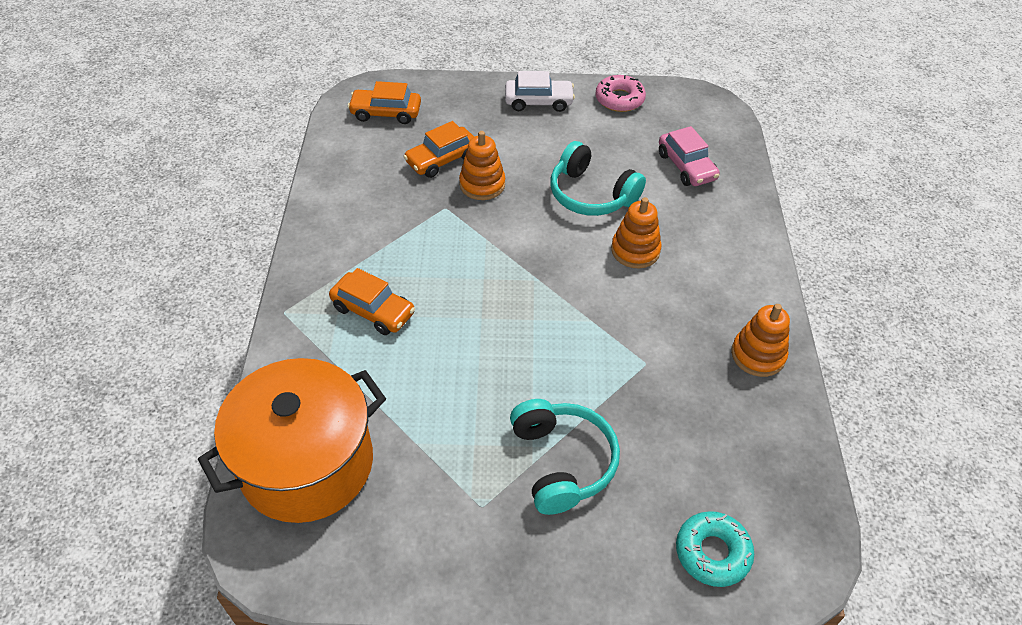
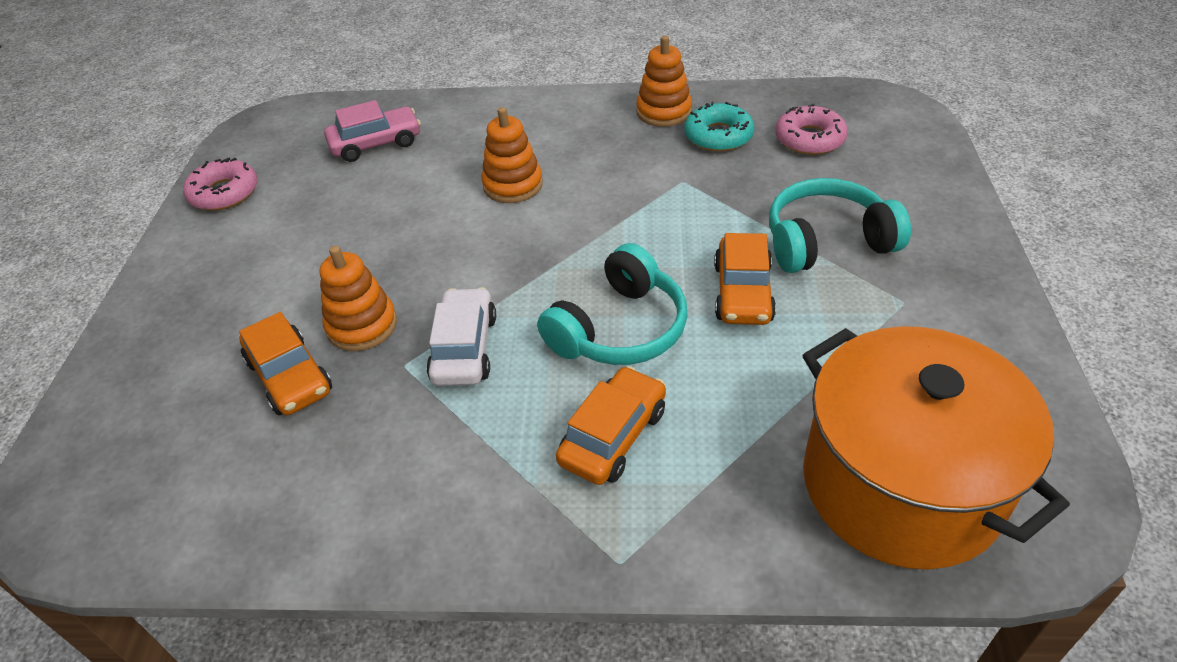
camera: 85 degrees left, 5 degrees down
orange car [348,81,421,124] -> orange car moved to [714,233,776,325]
white car [505,71,575,112] -> white car moved to [426,287,496,386]
turquoise headphones [551,141,646,216] -> turquoise headphones moved to [537,243,688,365]
turquoise donut [676,511,754,587] -> turquoise donut moved to [684,102,754,152]
none -> pink donut [775,104,848,155]

